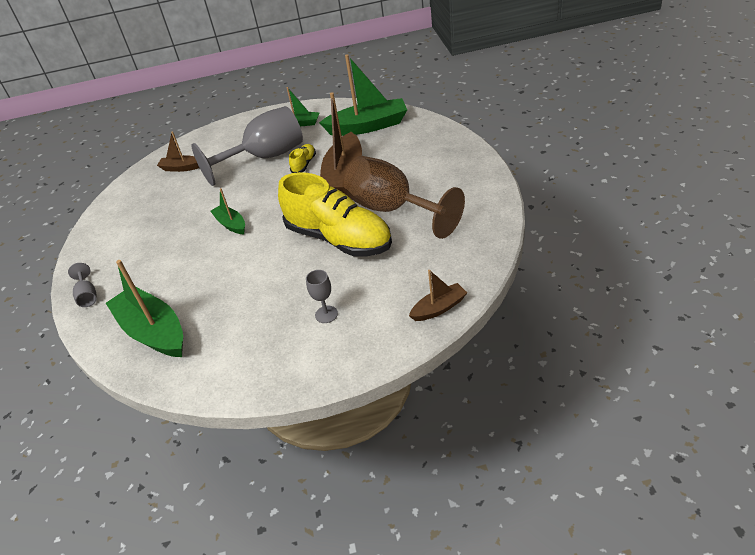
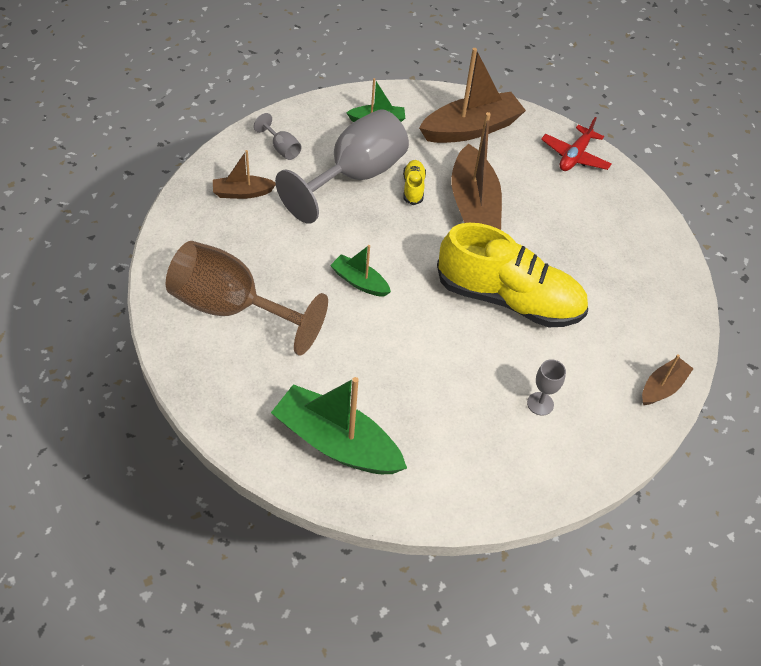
camera: 25 degrees left, 10 degrees up
grey goblet [68,263,97,307] -> grey goblet moved to [254,113,302,160]
green boat [319,54,407,136] -> brown boat [419,48,526,143]
brown goblet [343,156,465,239] -> brown goblet moved to [166,241,328,356]
none -> red plane [541,117,612,171]

